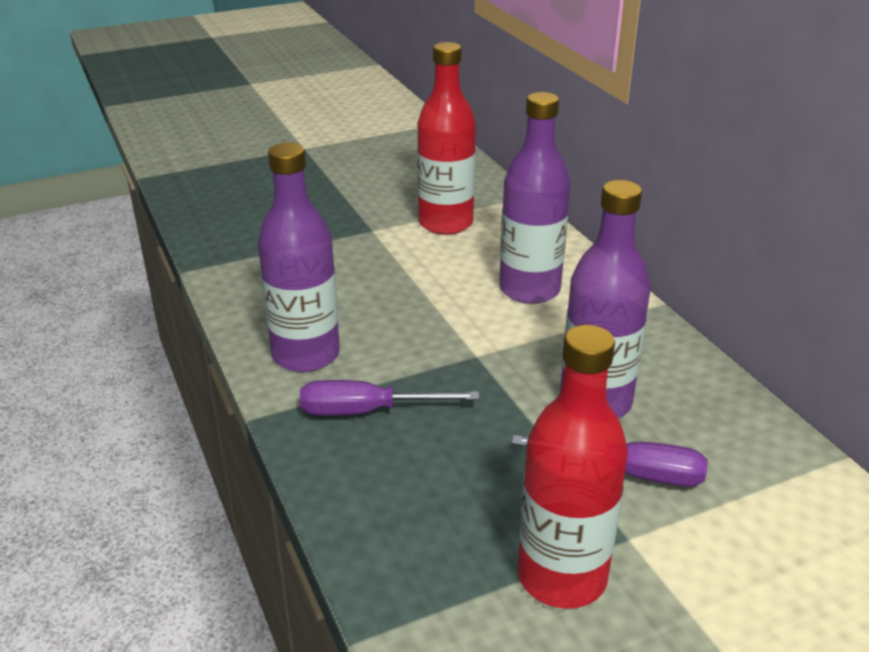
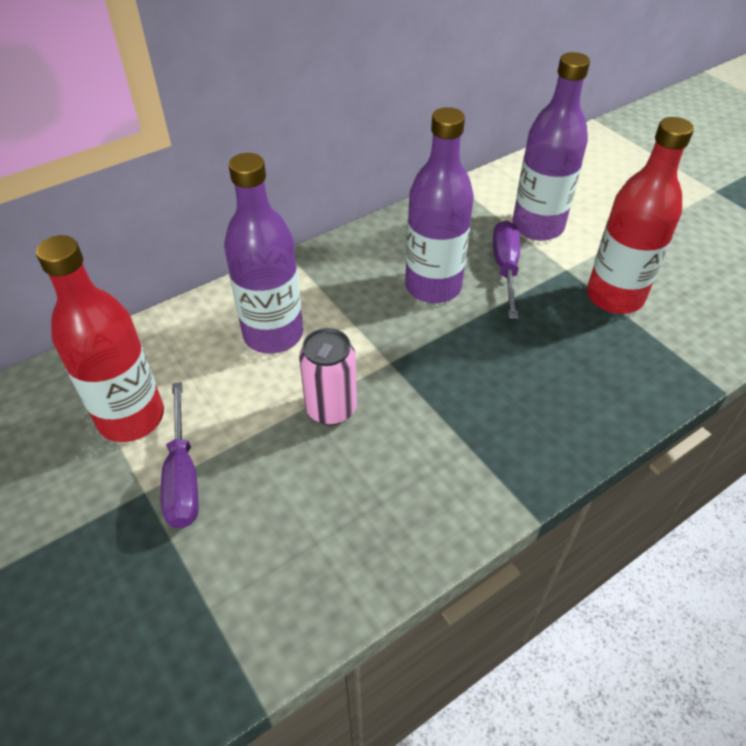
camera: 100 degrees left, 15 degrees up
purple bottle [258,143,340,372] -> purple bottle moved to [512,52,590,241]
purple screwdriver [300,380,479,416] -> purple screwdriver moved to [161,382,199,529]
none -> pink can [299,328,357,425]

